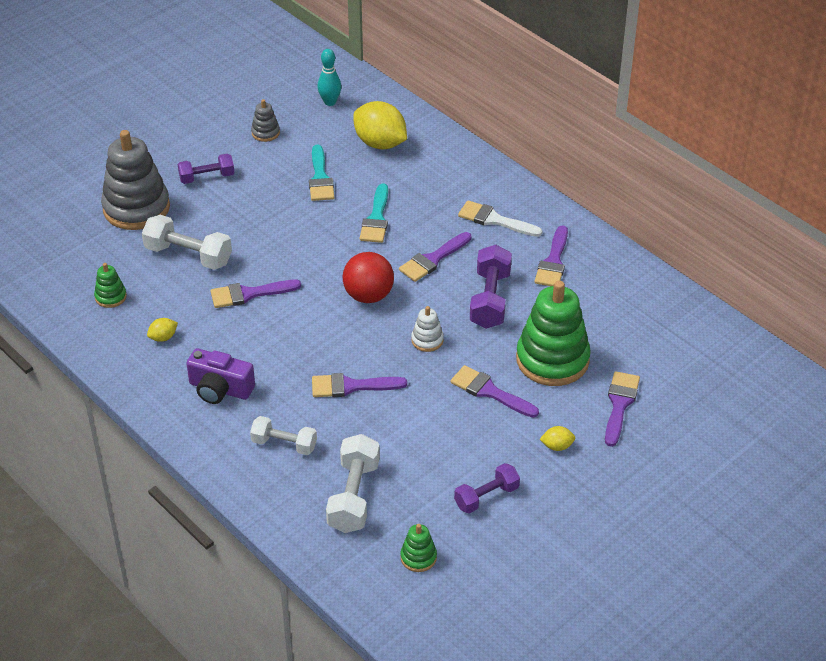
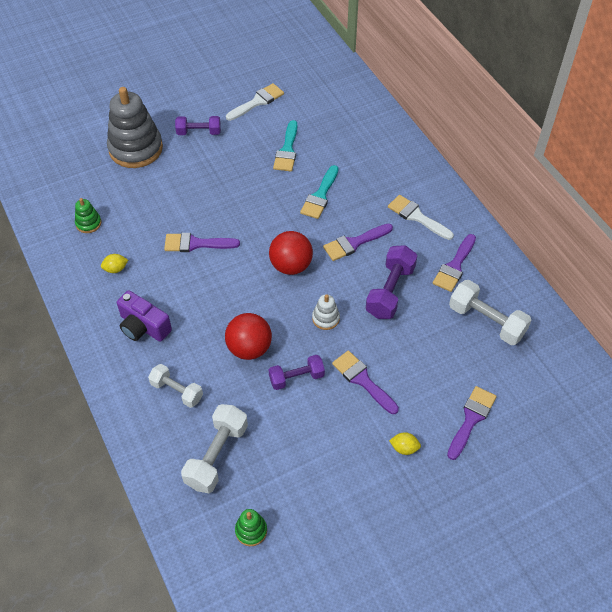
camera: 15 degrees right, 10 degrees up
white dumbbell [142,215,232,270] -> white dumbbell moved to [449,280,531,345]
grey stacking toy [251,99,280,142] -> white brush [226,83,284,121]
purple brush [312,373,407,397] -> red ball [225,313,272,360]
turquoise bowling pin [317,49,341,106] -> none
yellow lemon [353,101,407,149] -> none
purple dumbbell [454,463,520,514] -> purple dumbbell moved to [269,355,325,390]
green stacking toy [516,281,591,386] -> none

